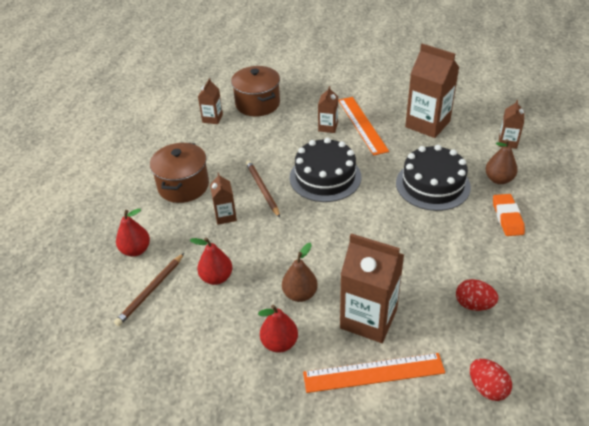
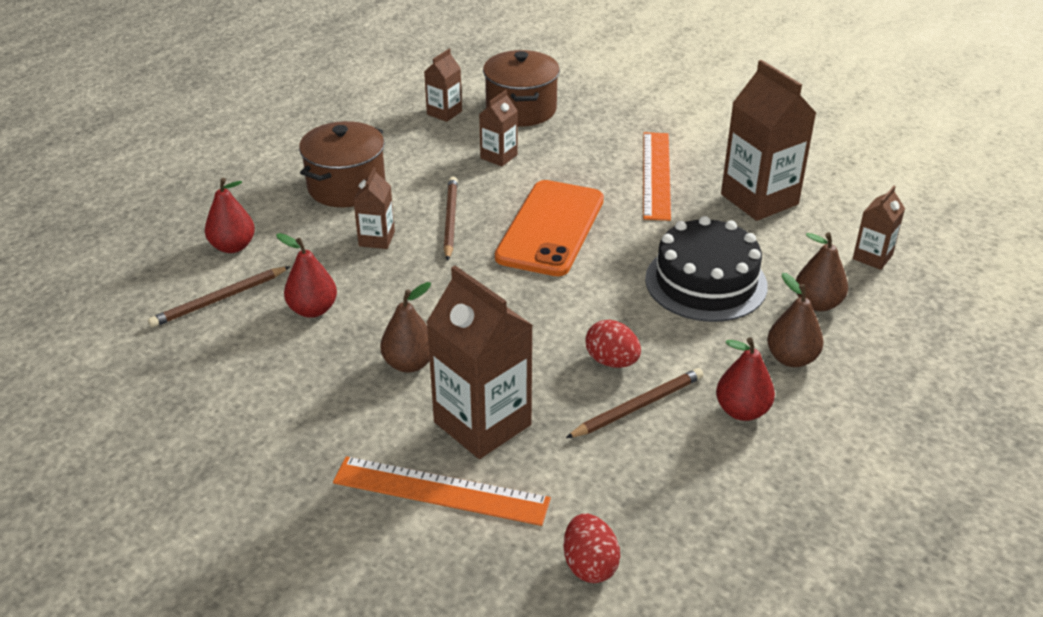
camera: 20 degrees right, 5 degrees down
red pear [258,305,298,353] -> red pear moved to [716,338,775,421]
black cake [290,138,361,202] -> orange phone [495,180,604,276]
brown carton [318,86,338,133] -> brown carton moved to [479,90,518,167]
red egg [456,279,498,311] -> red egg moved to [585,320,641,368]
orange eraser [493,194,525,236] -> brown pear [767,273,824,367]
none -> brown pencil [566,368,703,438]

